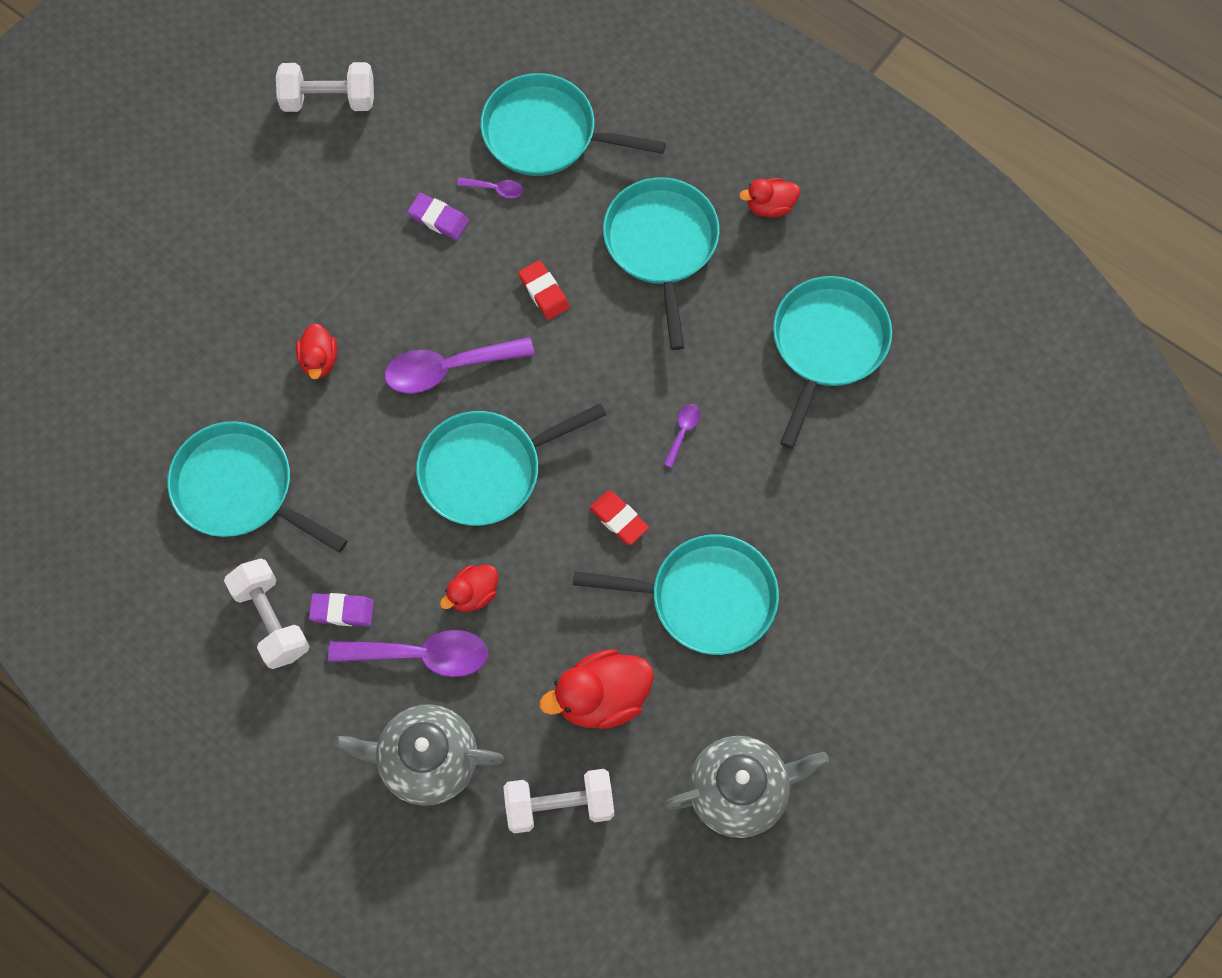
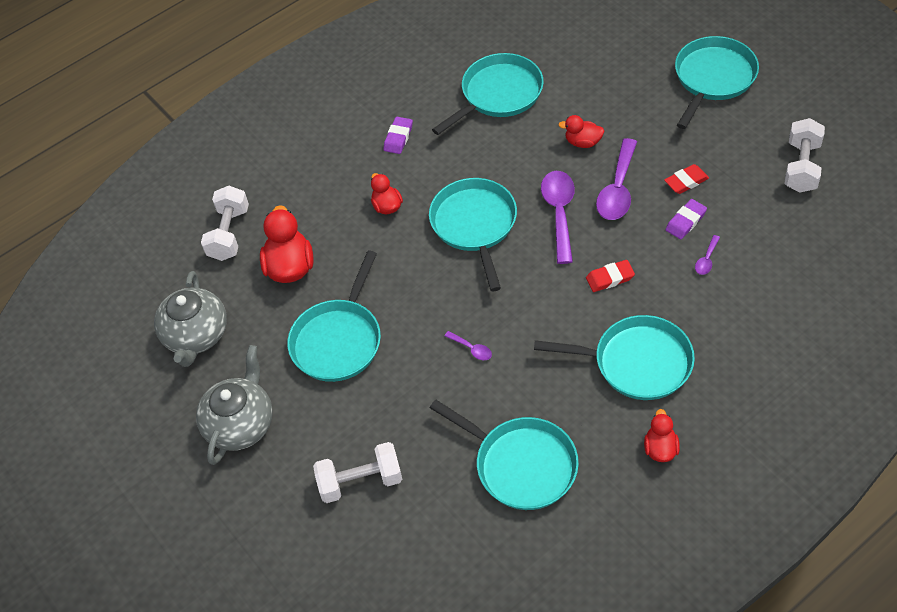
camera: 110 degrees right, 15 degrees down
white dumbbell [224,558,310,669] -> white dumbbell moved to [313,442,402,503]
purple spoon [328,630,488,677] -> purple spoon moved to [596,138,637,220]
grey teapot [334,704,504,806] -> grey teapot moved to [196,345,273,465]
turquoise pan [480,73,666,176] -> turquoise pan moved to [675,36,759,129]
red eraser [589,491,649,545] -> red eraser moved to [664,164,709,194]

